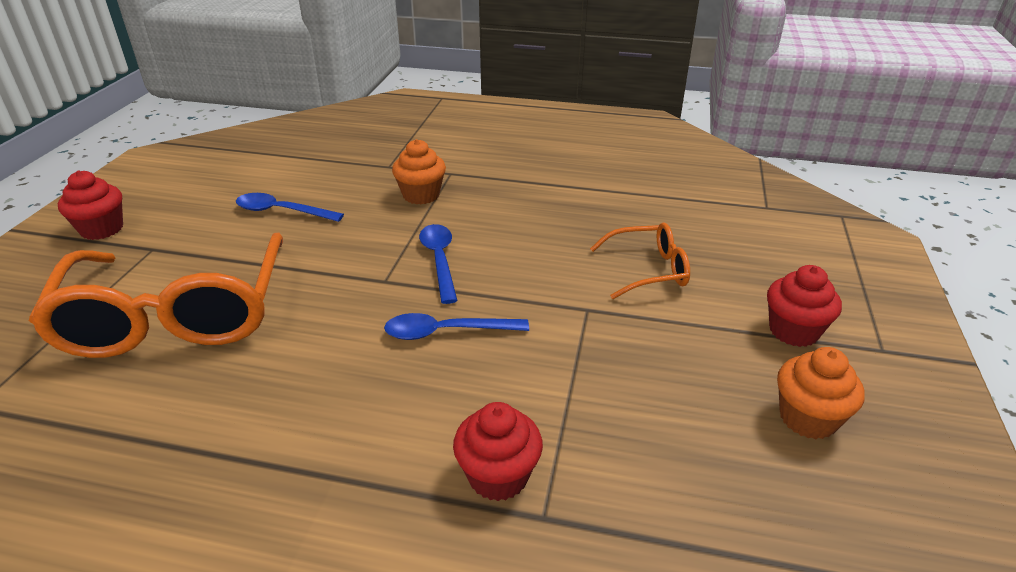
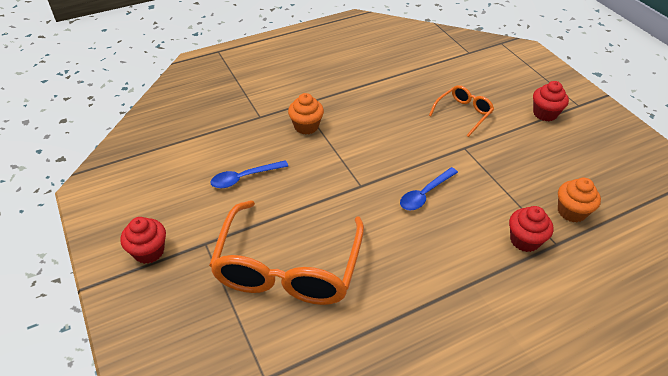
camera: 40 degrees left, 10 degrees up
orange glasses [29,233,283,358] -> orange glasses turned 60 degrees clockwise [209,200,364,305]
blue spoon [419,224,458,304] -> none
orange cupcake [777,347,865,439] -> orange cupcake moved to [558,178,601,222]

